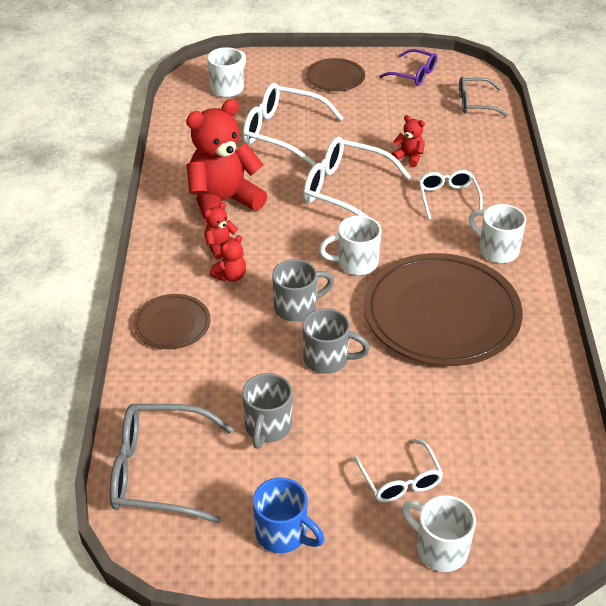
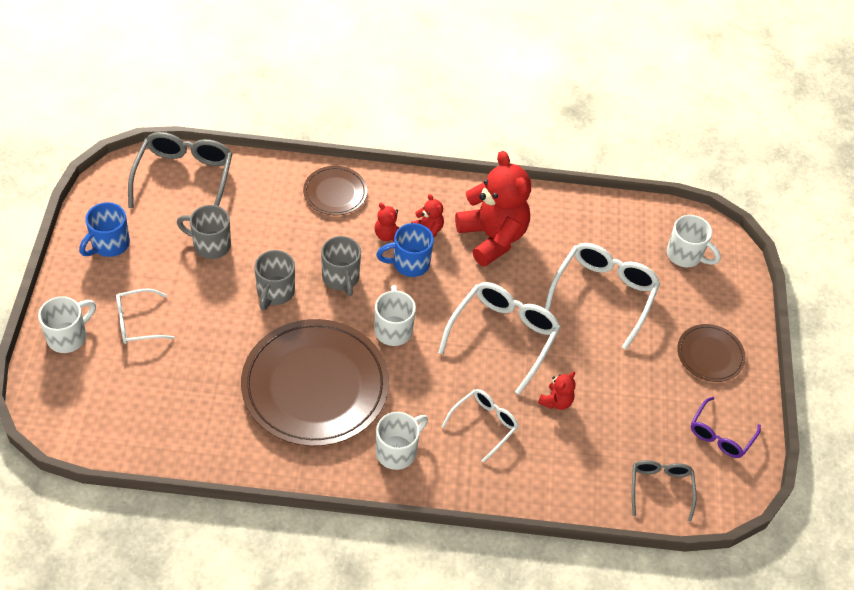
camera: 90 degrees right, 10 degrees up
white glasses [419,170,483,220] -> white glasses turned 45 degrees counterclockwise [441,389,519,463]
none -> blue mug [376,223,434,277]

